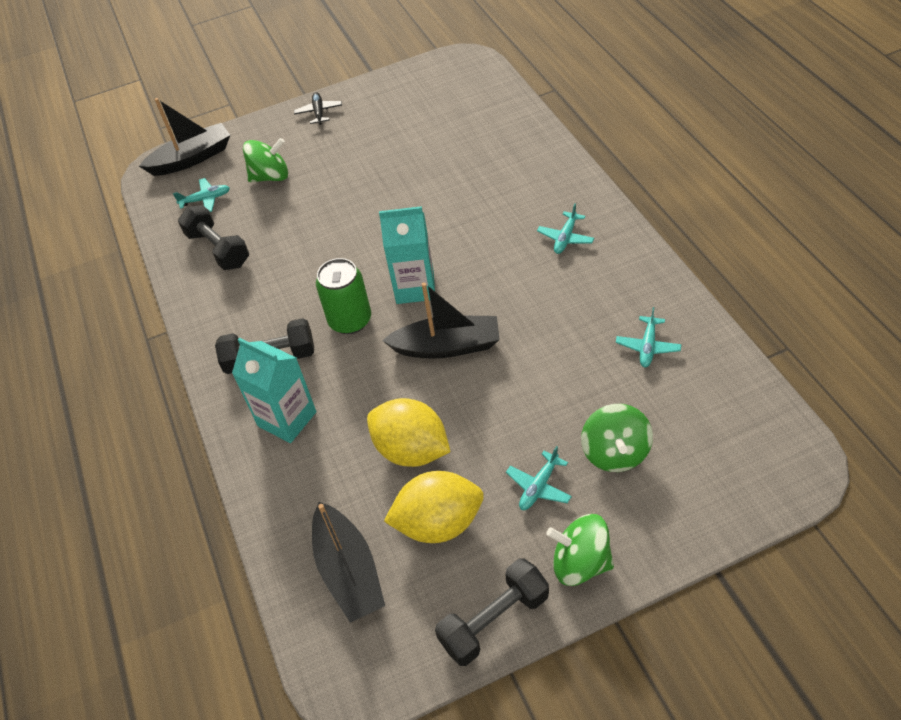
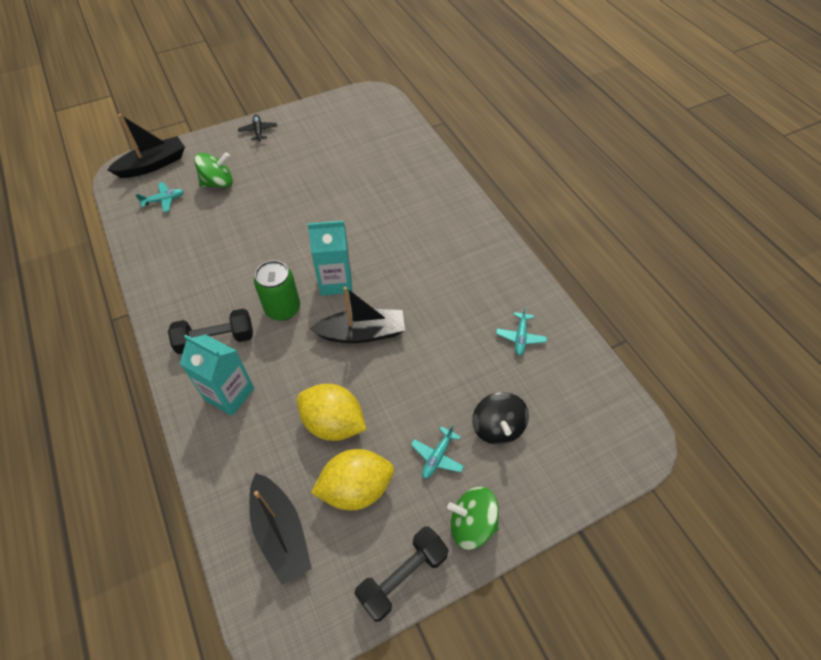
camera: 10 degrees left, 5 degrees up
black dumbbell [178,205,249,270] -> none
turquoise plane [537,203,594,254] -> none
green spinning top [581,404,653,472] -> black spinning top [472,392,529,444]

